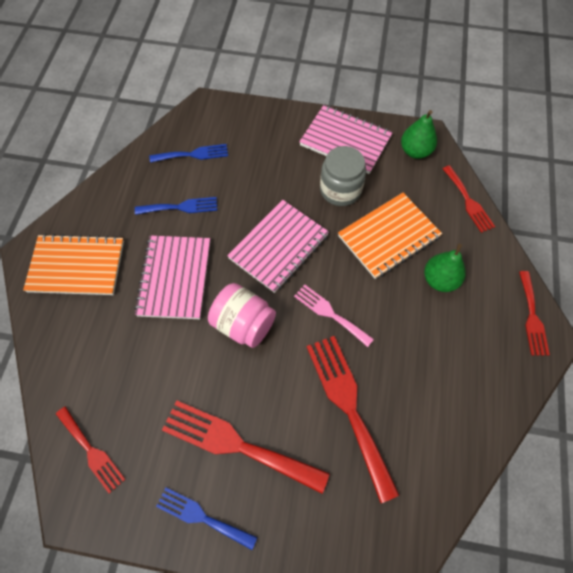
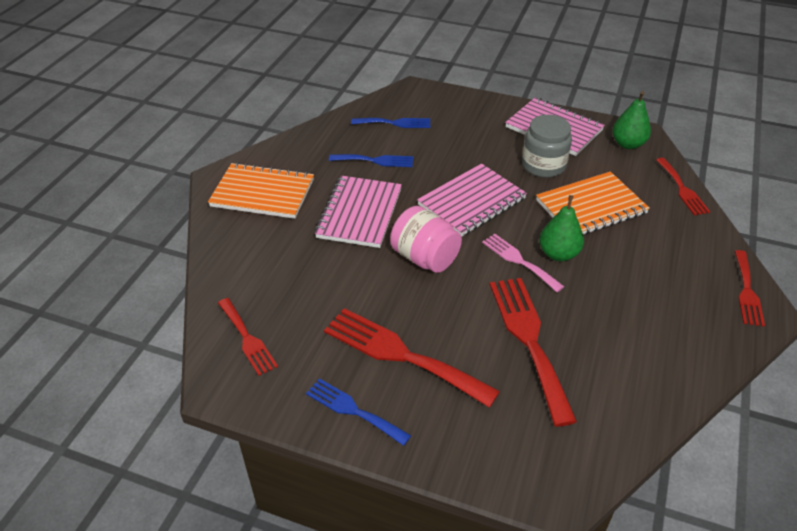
camera: 10 degrees right, 20 degrees down
green pear [424,244,466,292] -> green pear moved to [539,195,584,261]

